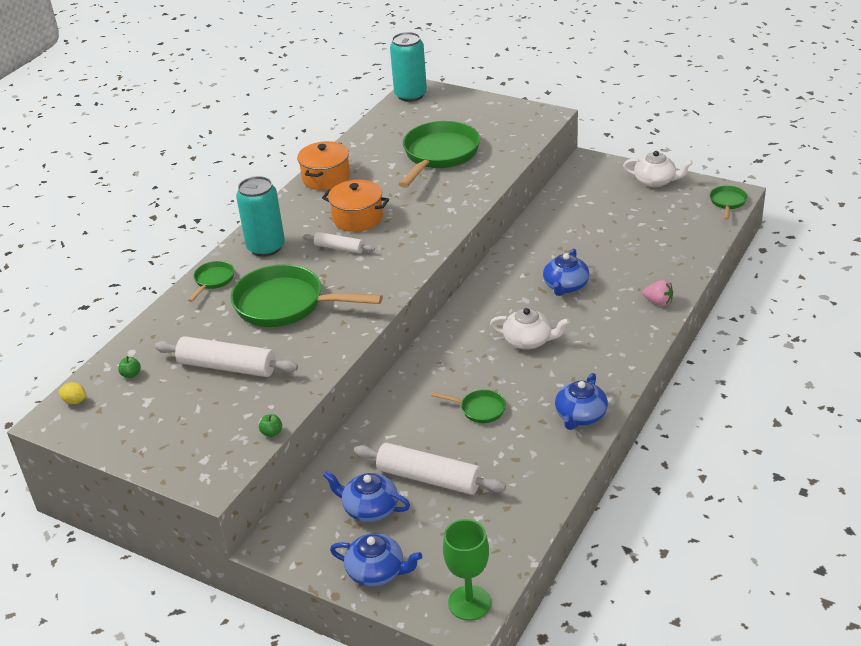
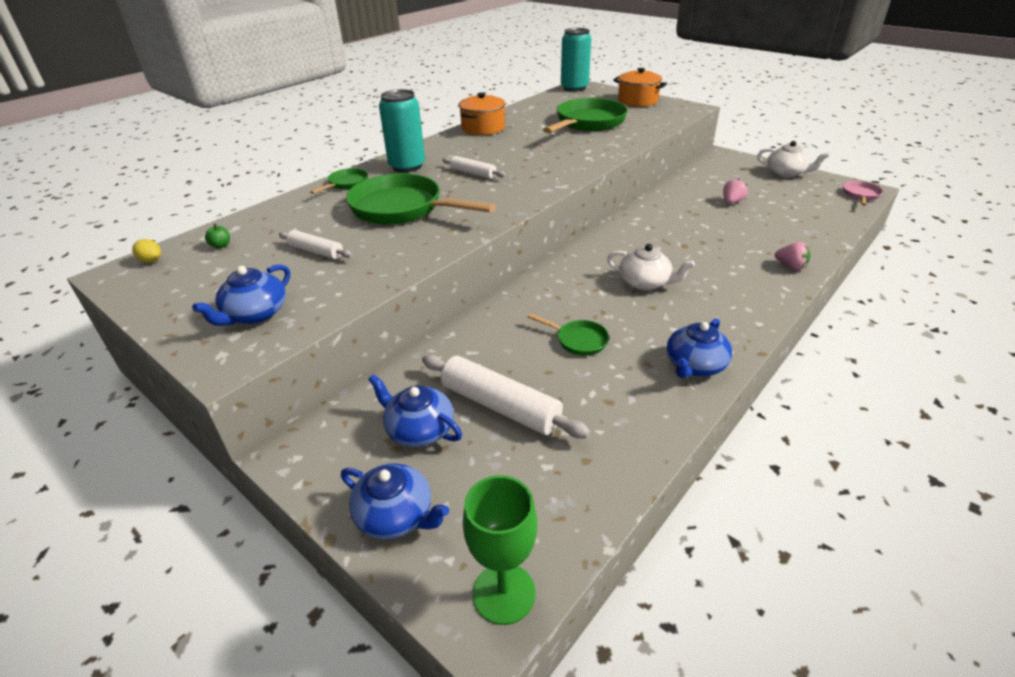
camera: 10 degrees right, 0 degrees up
white rolling pin [155,336,298,377] -> white rolling pin [279,230,352,259], size x0.57
green apple [259,414,282,437] -> none
orange pot [322,180,389,232] -> orange pot moved to [613,68,667,107]
blue teapot [543,249,589,296] -> blue teapot moved to [192,264,290,326]
green pan [710,186,747,220] -> pink pan [843,181,883,206]
none -> pink strawberry [723,179,748,204]

